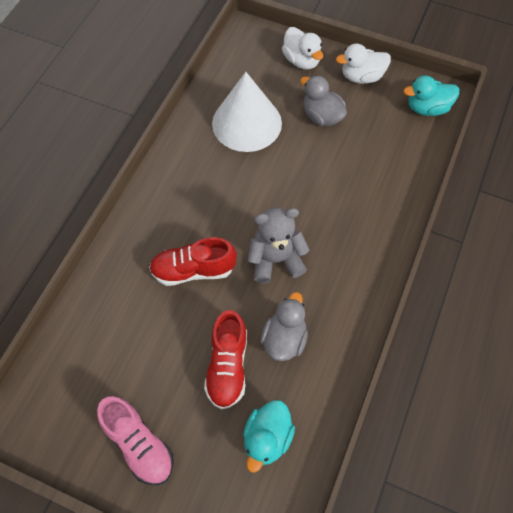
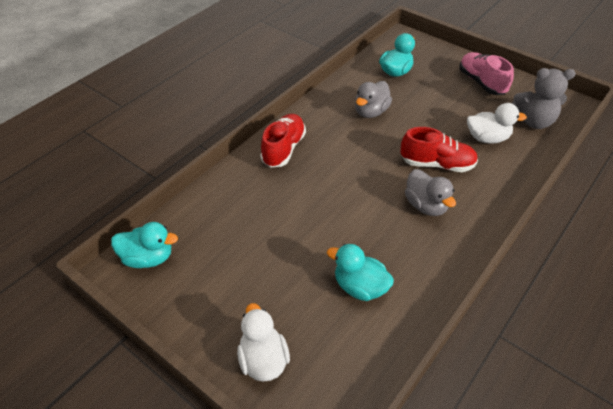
camera: 165 degrees left, 15 degrees down
red shoe [204,310,247,409] -> red shoe moved to [260,114,306,168]
white cone [212,72,282,152] -> turquoise duck [327,244,394,301]
grey teddy bear [248,207,309,283] -> grey teddy bear moved to [512,68,576,129]
grey duck [300,75,347,126] -> grey duck moved to [405,169,456,216]
white duck [336,44,391,84] -> white duck moved to [467,103,527,144]

